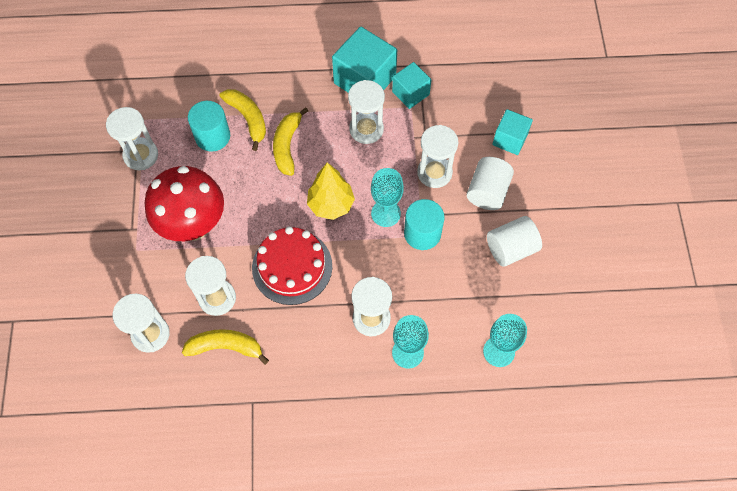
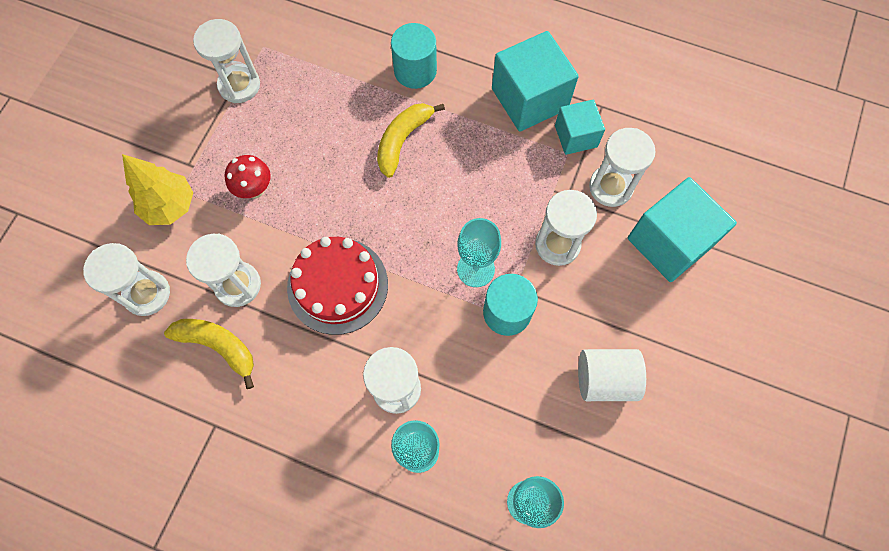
camera: 25 degrees right, 5 degrees up
red mushroom [144,166,224,241] -> red mushroom [225,155,271,199], size x0.48
turquoise cylinder [188,101,230,152] -> turquoise cylinder moved to [391,23,437,89]
yellow banana [219,89,266,151] -> none
yellow tree [307,162,355,220] -> yellow tree moved to [122,154,193,225]
white hourglass [348,80,385,144] -> white hourglass moved to [589,128,656,207]
white cylinder [467,157,514,210] -> none
turquoise cube [492,109,533,155] -> turquoise cube [628,177,737,282], size x1.68

